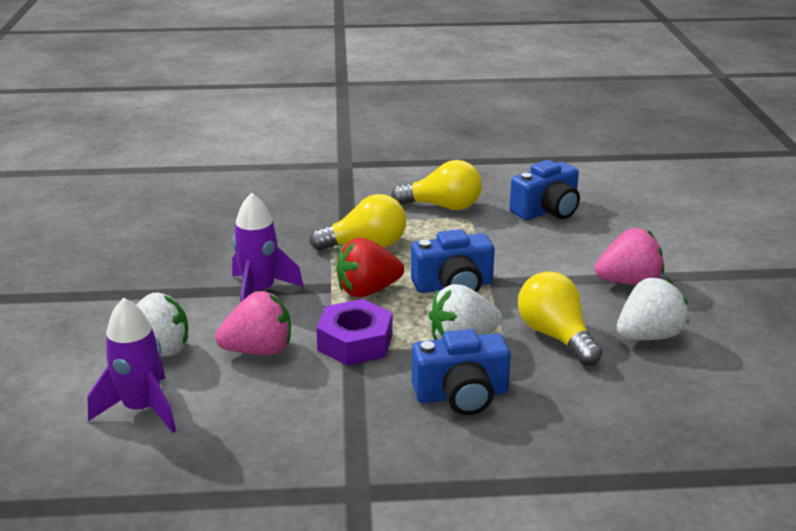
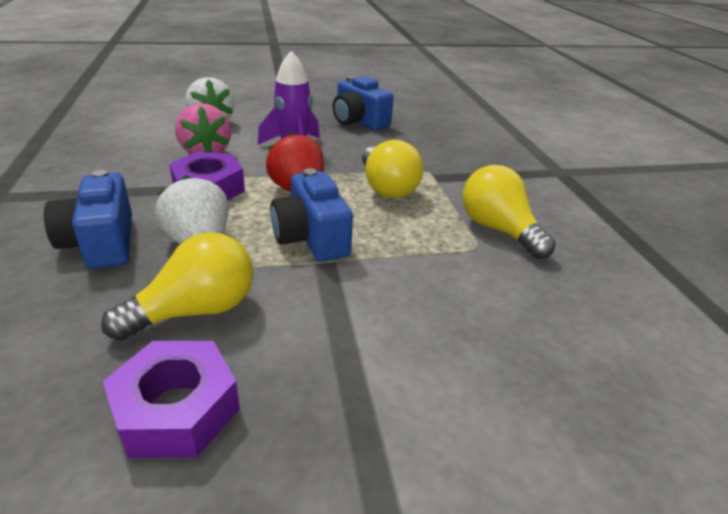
camera: 80 degrees right, 5 degrees up
purple rocket [87,298,176,433] -> none
yellow light bulb [391,160,482,210] -> yellow light bulb turned 150 degrees clockwise [463,165,556,259]
blue camera [509,160,580,220] -> blue camera moved to [333,76,394,130]
pink strawberry [595,228,664,285] -> none
white strawberry [617,278,689,340] -> purple nut [103,341,240,458]

